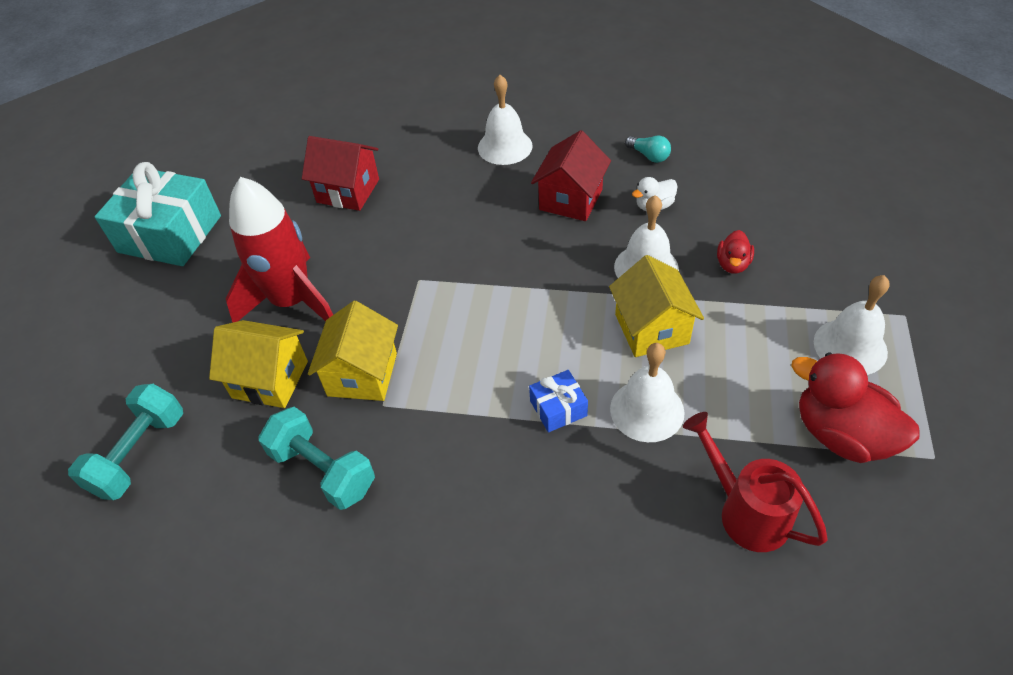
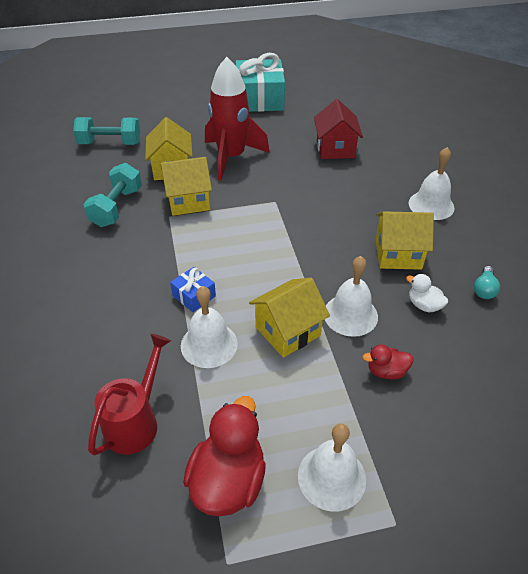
camera: 65 degrees right, 5 degrees down
red house [531,130,611,221] -> yellow house [376,211,434,270]

